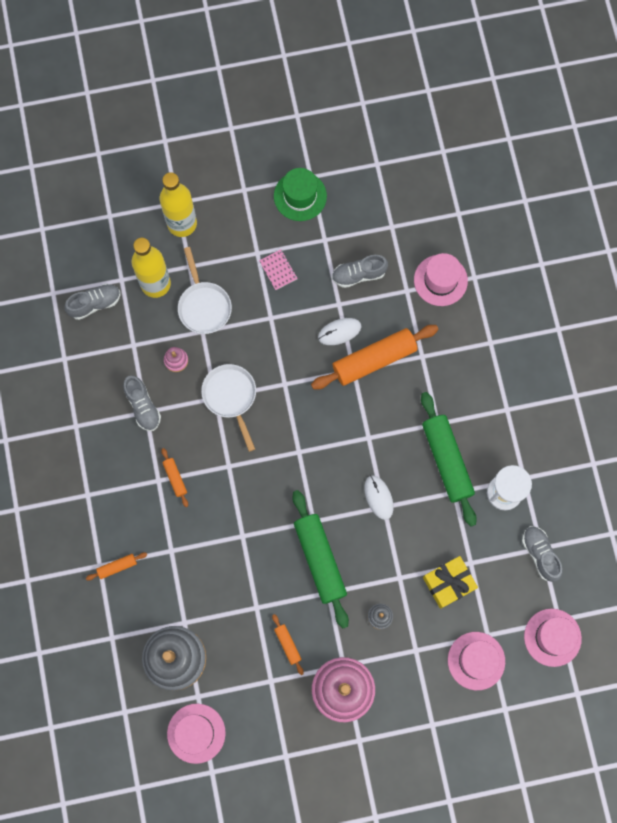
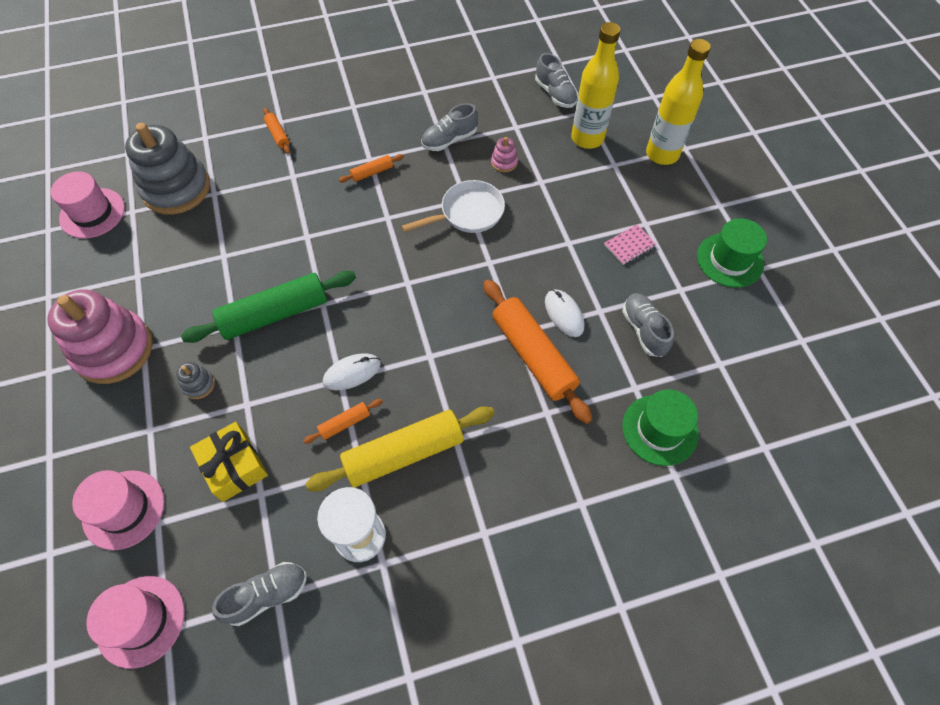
camera: 85 degrees right, 15 degrees down
white pan [178,247,232,334] -> none
orange rolling pin [272,614,304,675] -> orange rolling pin moved to [303,399,383,444]
pink hat [414,253,468,306] -> green hat [622,389,699,466]
green rolling pin [421,392,477,527] -> yellow rolling pin [305,407,495,491]

